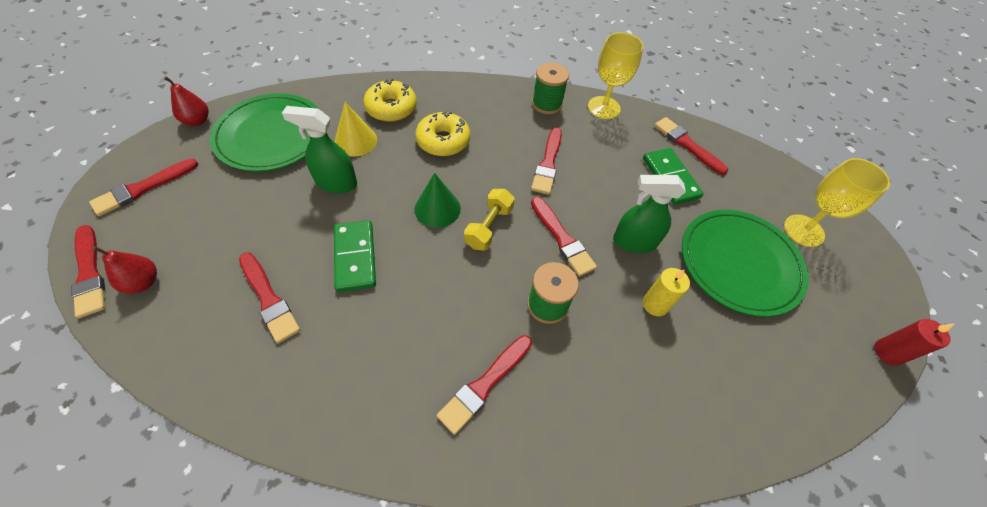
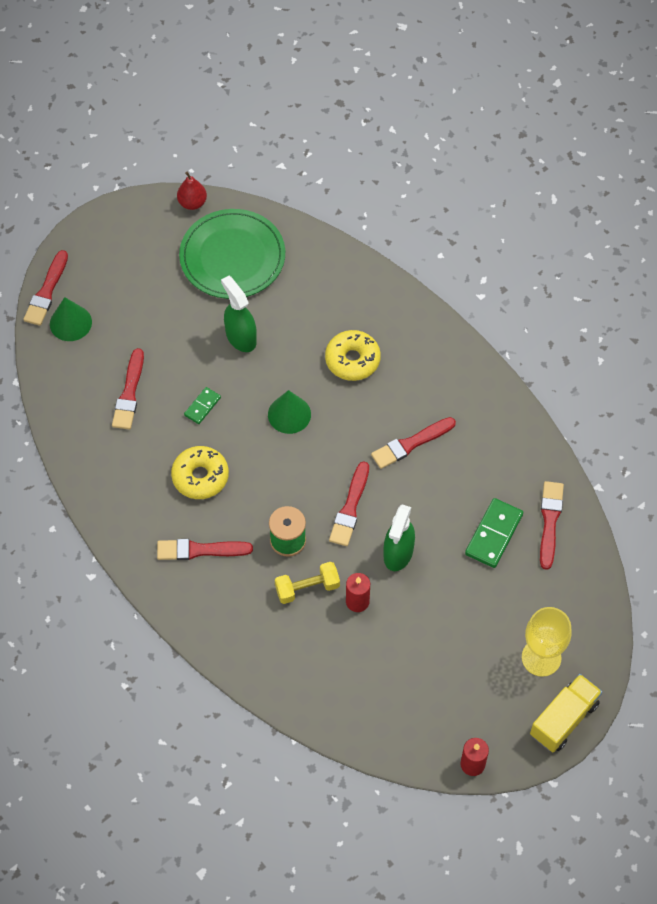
camera: 50 degrees right, 5 degrees up
red brush [89,159,198,216] -> none
red pear [92,246,157,294] -> green cone [50,297,92,341]
green domino [334,220,376,292] -> green domino [184,387,221,424], size x0.58
yellow cone [335,102,377,157] -> none
yellow donut [363,79,417,122] -> yellow donut moved to [171,446,229,499]
yellow dumbbell [464,189,515,251] -> yellow dumbbell moved to [275,562,340,604]
green spool [532,63,569,114] -> none
yellow goblet [588,32,644,119] -> none
green spray bottle [613,175,686,253] -> green spray bottle turned 120 degrees counterclockwise [384,505,415,571]
yellow candle [643,268,690,316] -> red candle [346,573,370,612]
green plate [682,210,809,317] -> none
none -> yellow truck [530,674,602,753]

